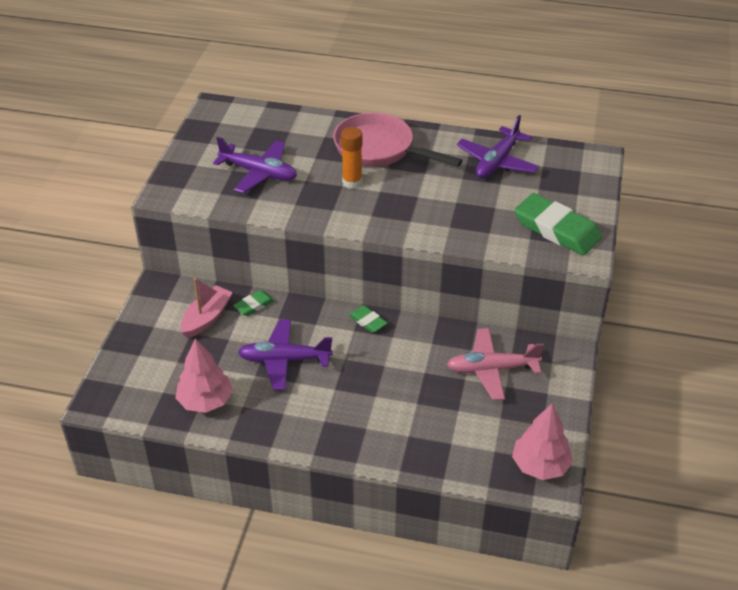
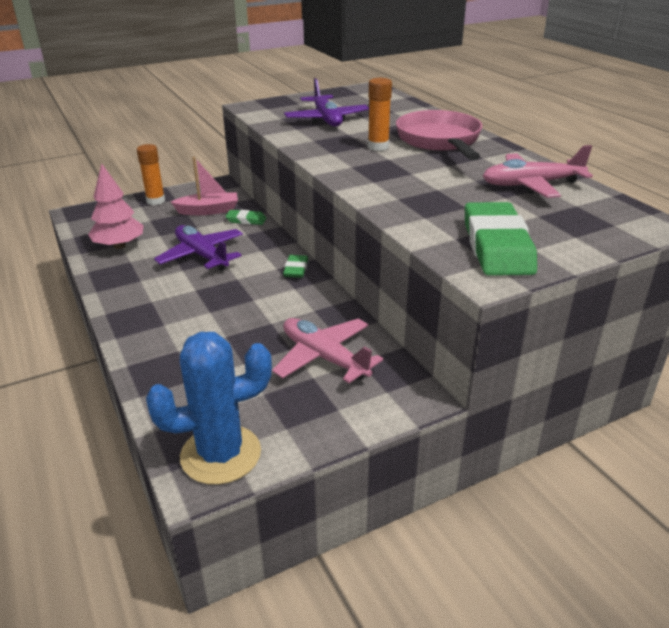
camera: 50 degrees right, 10 degrees down
purple plane [457,115,539,178] -> pink plane [483,145,593,198]
pink tree [512,404,573,480] -> blue cactus [146,332,272,485]
none -> orange glue stick [137,144,165,205]

